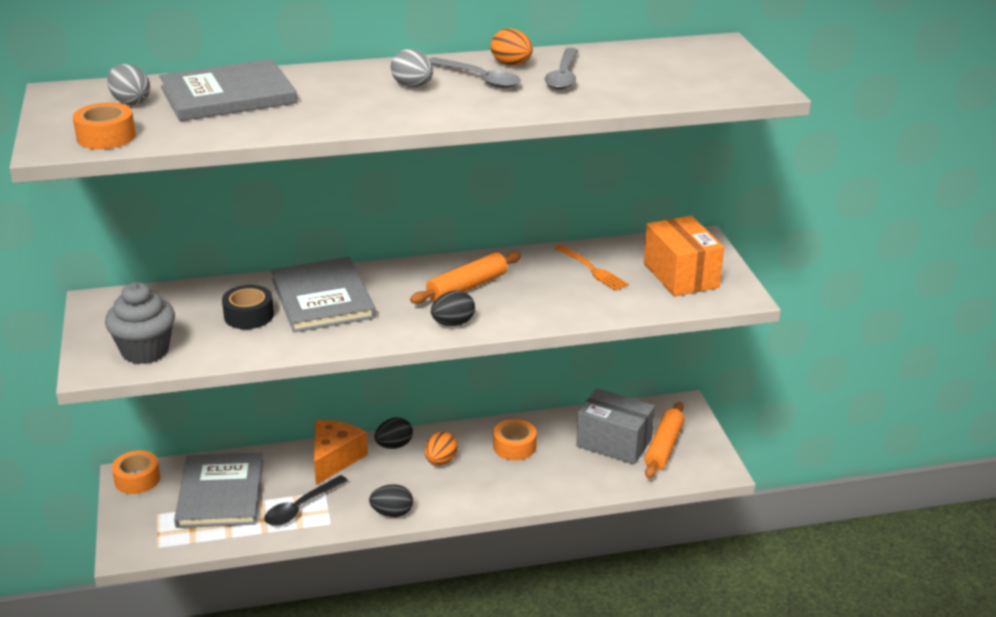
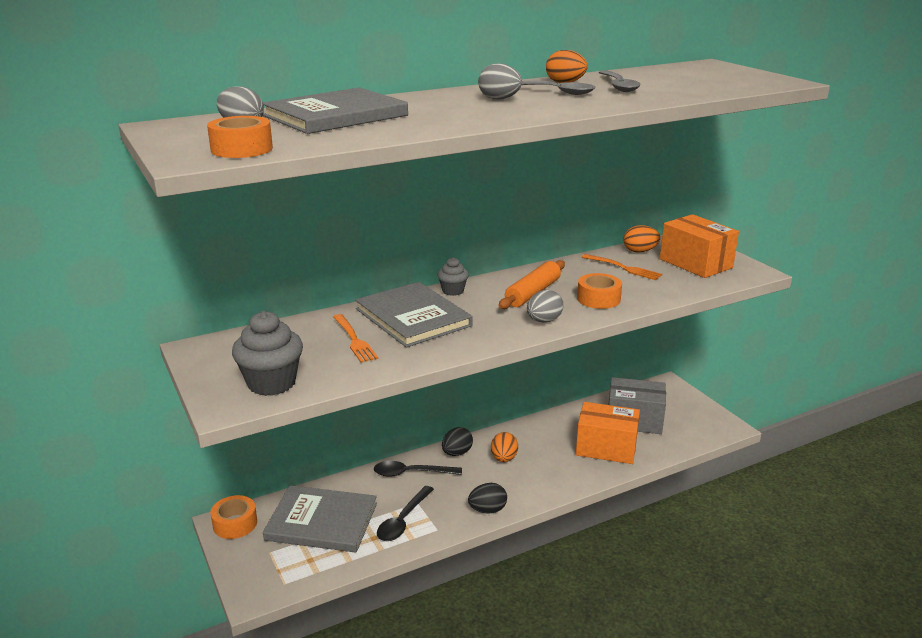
camera: 15 degrees left, 5 degrees down
grey book [174,452,263,528] -> grey book turned 60 degrees counterclockwise [263,485,377,552]
black tape [222,285,274,329] -> orange fork [333,314,378,363]
orange cheese [314,420,368,485] -> black spoon [374,461,462,477]
black egg [431,291,475,326] -> grey egg [527,290,564,323]
orange tape [493,419,537,460] -> orange tape moved to [577,273,622,309]
orange rolling pin [644,402,685,478] -> none
none -> grey cupcake [437,257,469,296]
none -> orange box [576,402,640,464]
none -> orange egg [624,225,660,253]

